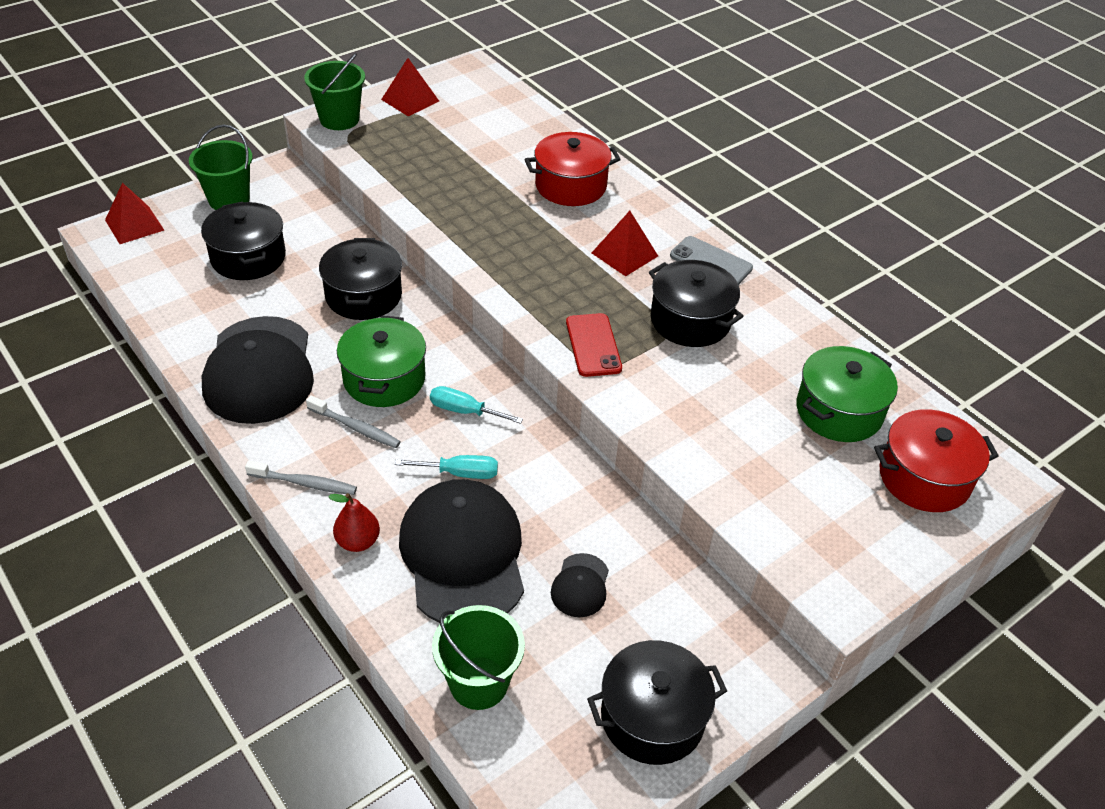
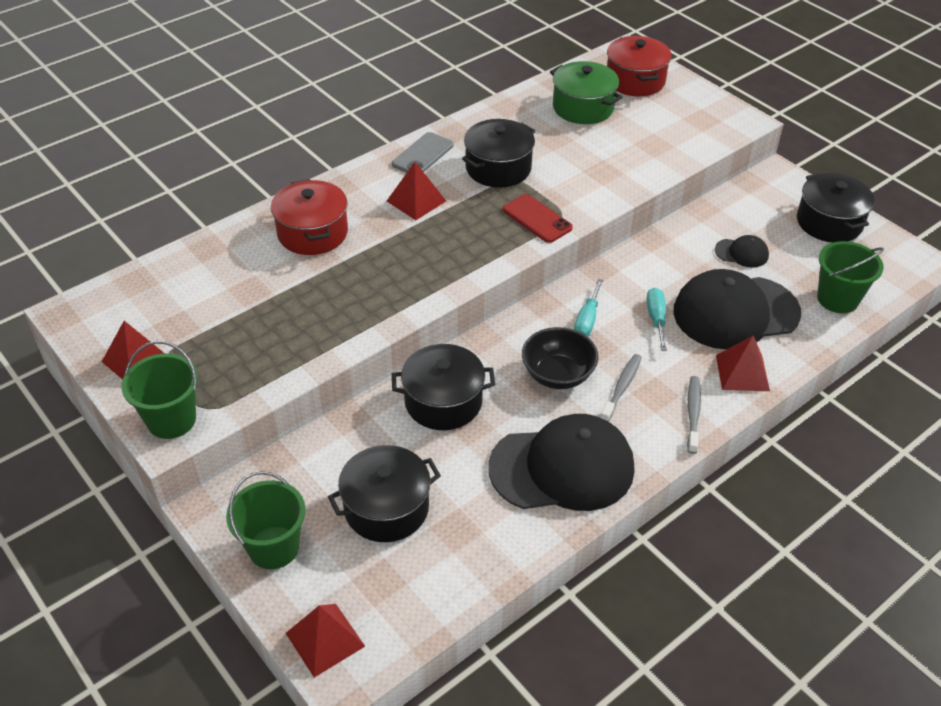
camera: 90 degrees left, 0 degrees up
red pear [328,493,380,552] -> red pyramid [716,335,770,391]
green pot [337,315,426,407] -> black bowl [522,327,598,389]
red phone [566,313,622,377] -> red phone turned 60 degrees clockwise [503,194,573,243]

